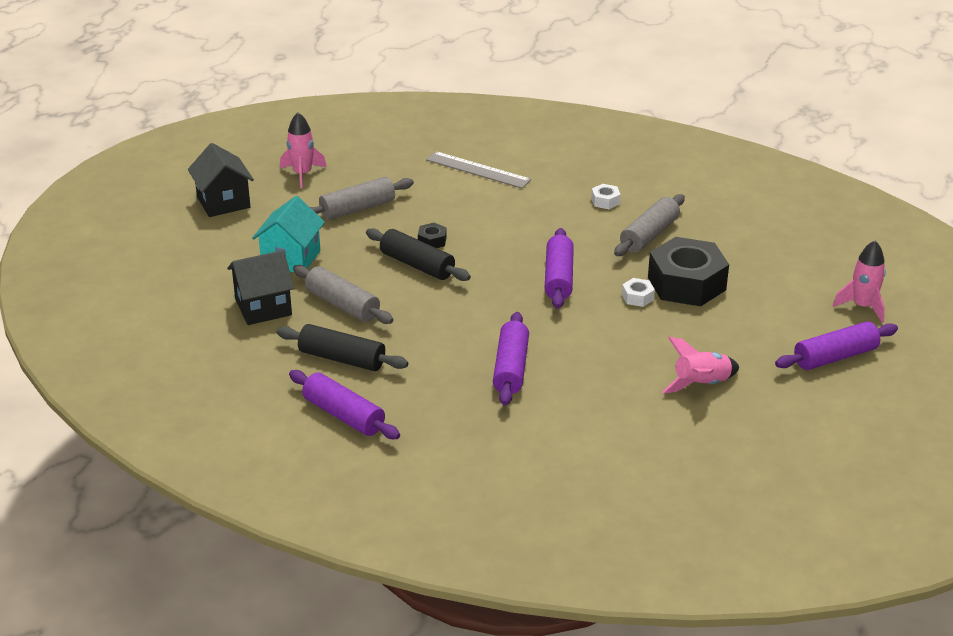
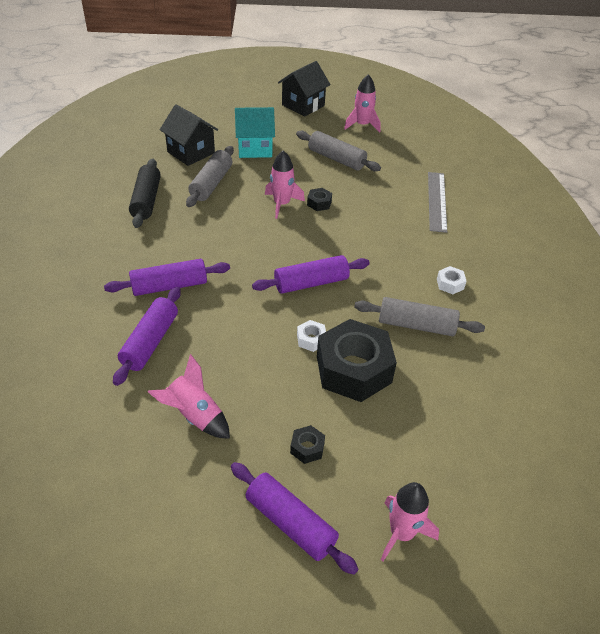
camera: 65 degrees right, 10 degrees up
purple rolling pin [289,370,400,439] -> purple rolling pin moved to [113,287,181,386]
black rolling pin [366,228,471,281] -> pink rocket [265,151,305,219]
none -> black nut [290,425,325,464]

